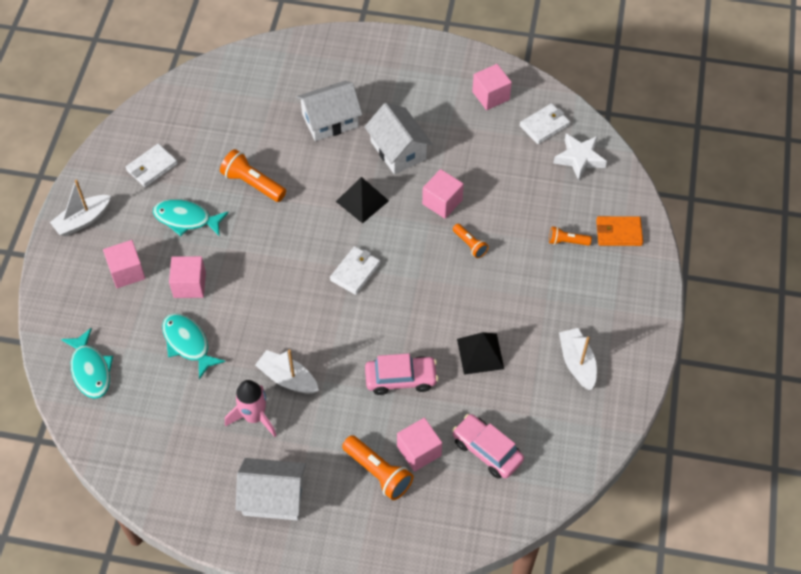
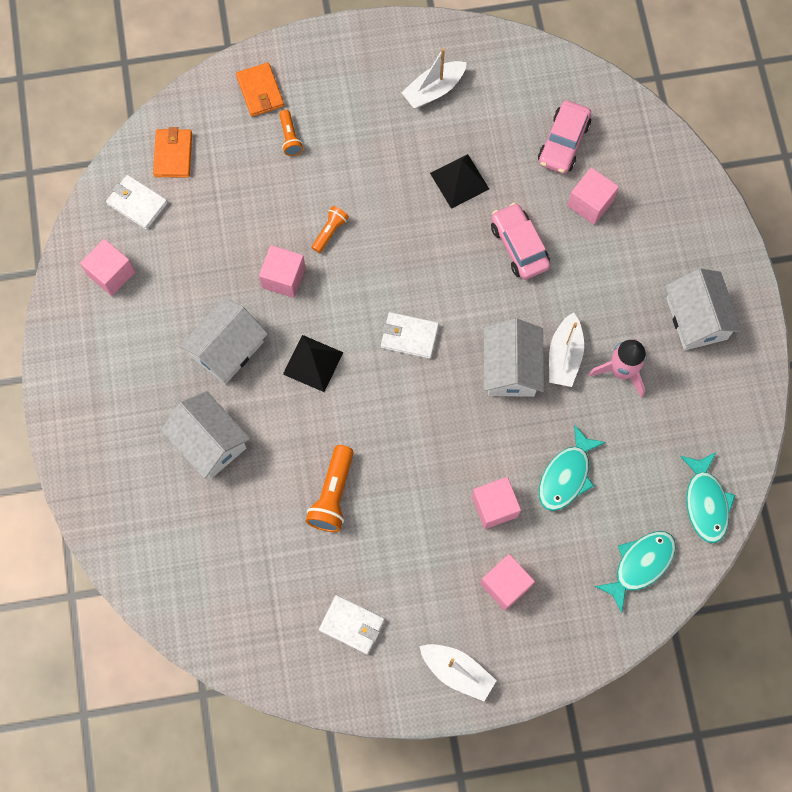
camera: 110 degrees left, 15 degrees up
turquoise fish [153,199,229,237] -> turquoise fish moved to [680,452,735,543]
orange flashlight [342,435,413,500] -> none
white star [553,133,607,181] -> orange wallet [153,127,192,178]
none -> white house [484,318,544,397]

